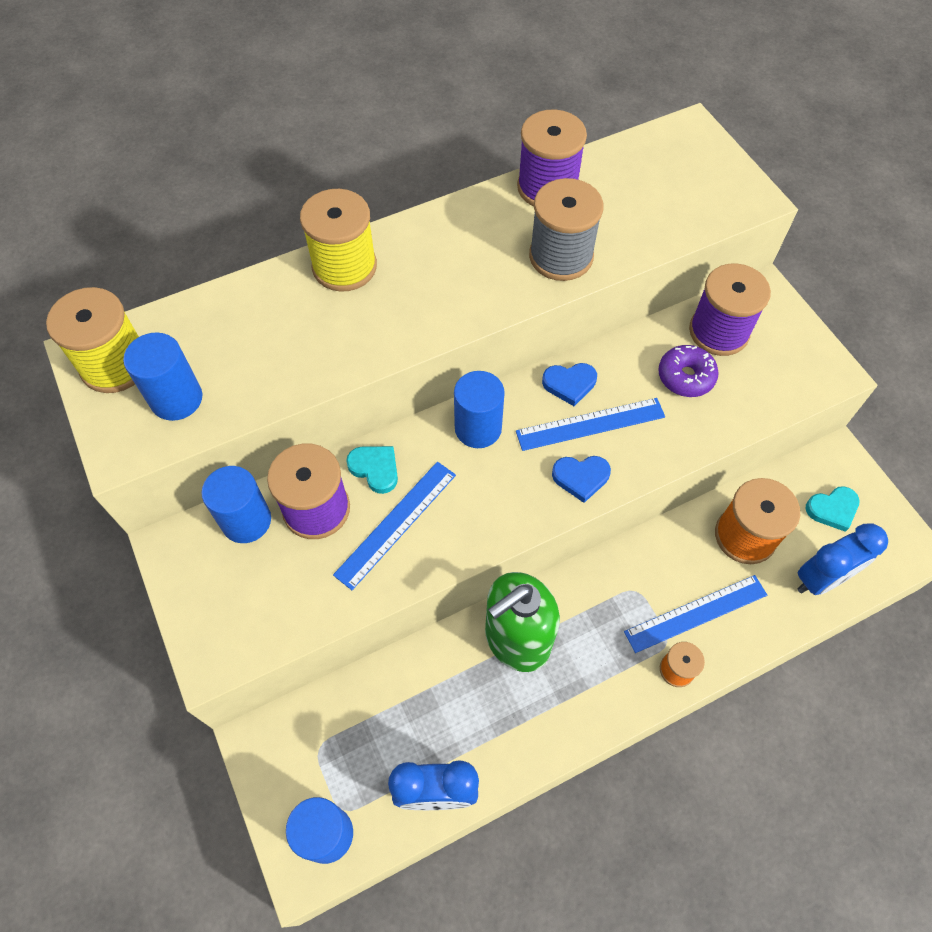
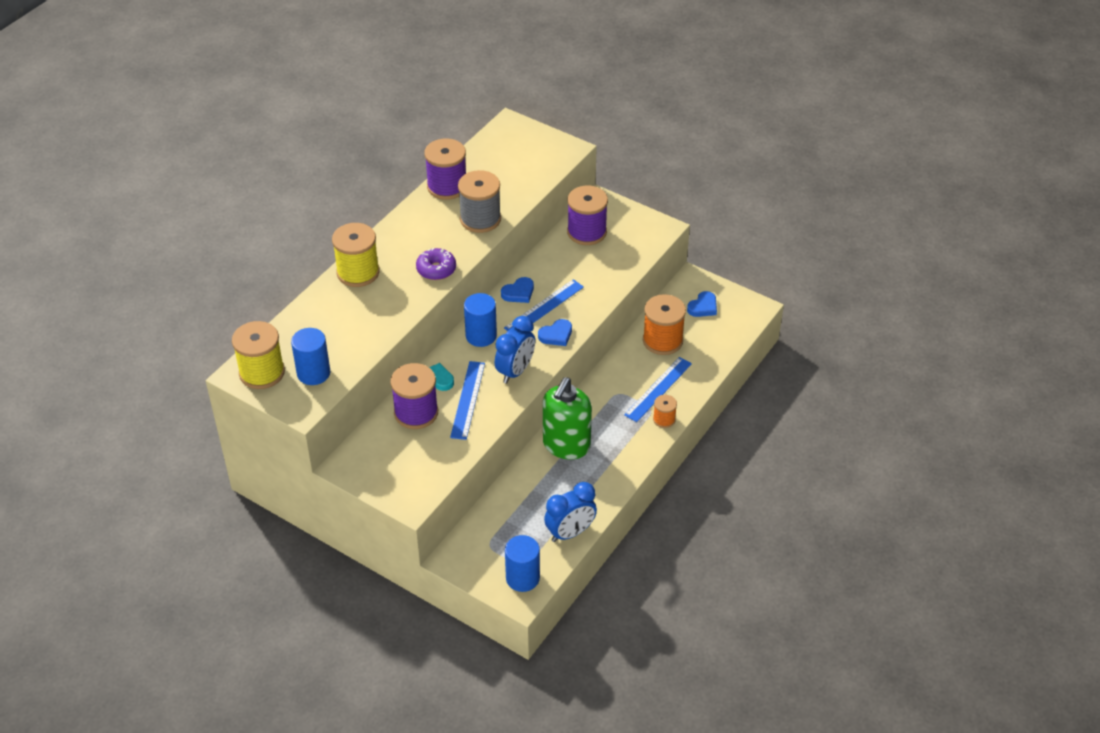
camera: 30 degrees left, 15 degrees down
blue cylinder [202,466,271,543] -> none
purple donut [658,345,719,397] -> purple donut moved to [416,248,456,280]
blue clock [797,524,888,595] -> blue clock moved to [495,316,535,384]
turquoise heart [806,486,860,532] -> blue heart [687,291,717,317]

